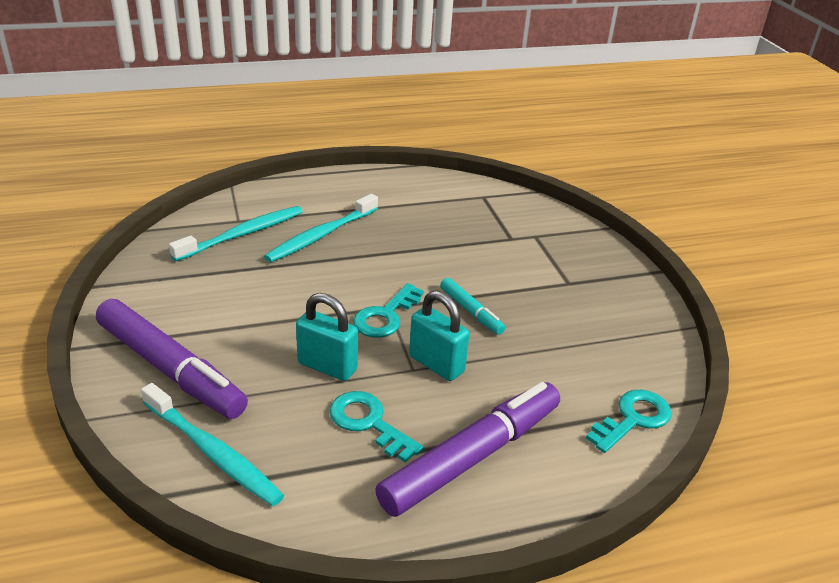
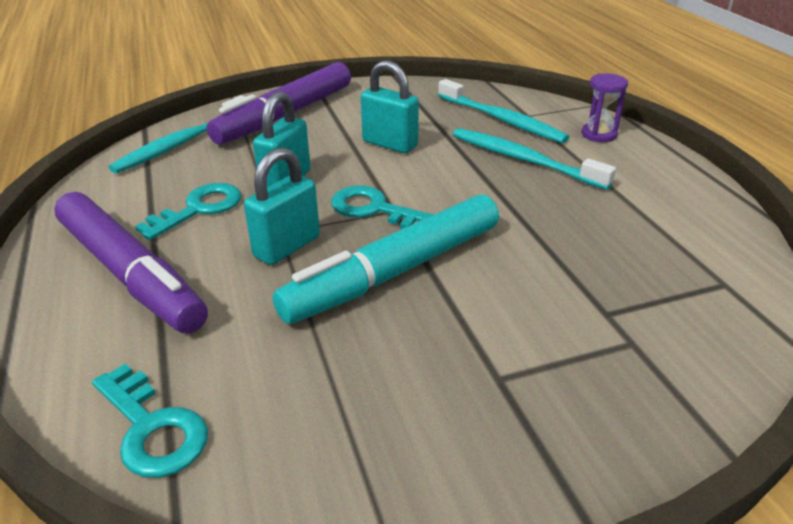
camera: 90 degrees right, 0 degrees up
turquoise marker [440,278,505,335] -> turquoise marker [272,194,499,324], size x2.05
none -> turquoise padlock [361,61,419,153]
none -> purple hourglass [582,73,628,142]

